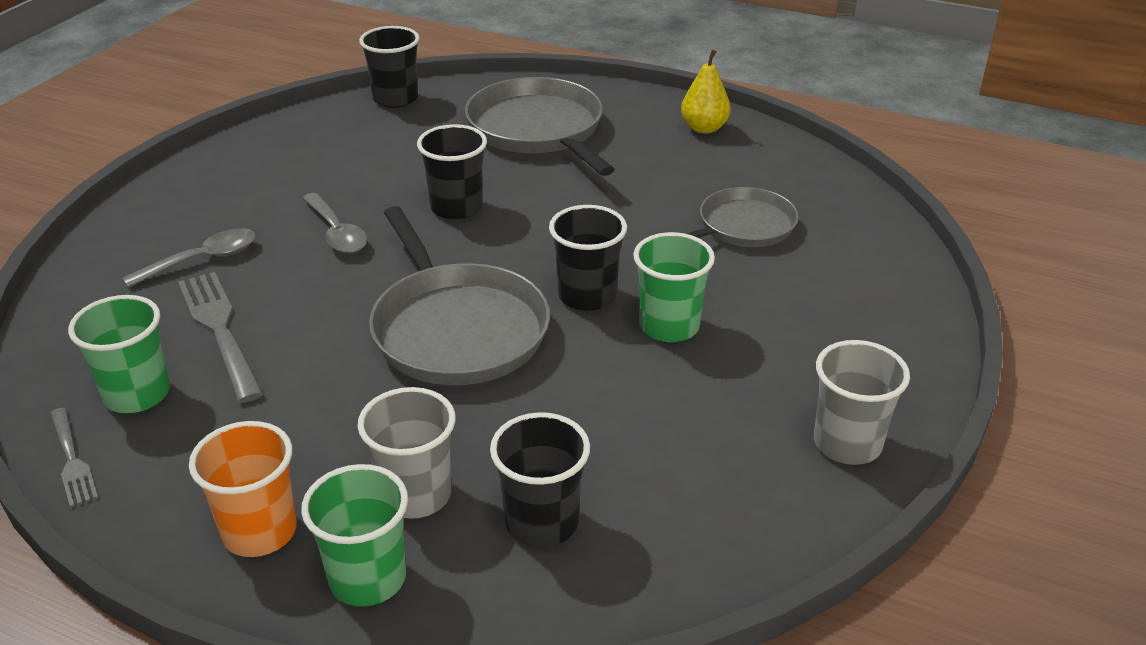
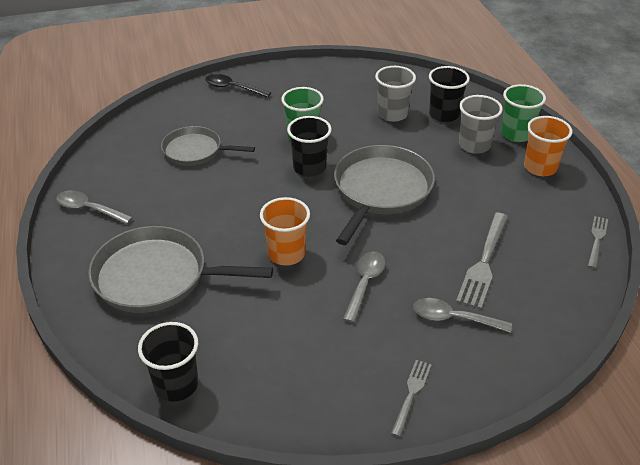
camera: 130 degrees left, 5 degrees up
green cup [68,295,170,413] -> none
black cup [417,124,487,220] -> orange cup [260,197,310,266]
grey pan [465,77,615,176] -> grey pan turned 75 degrees clockwise [88,226,273,313]
yellow pear [681,50,731,134] -> grey spoon [56,190,133,224]
grey cup [814,340,910,465] -> grey cup moved to [375,66,416,122]
none -> black spoon [205,74,271,98]
none -> grey fork [391,360,431,437]

